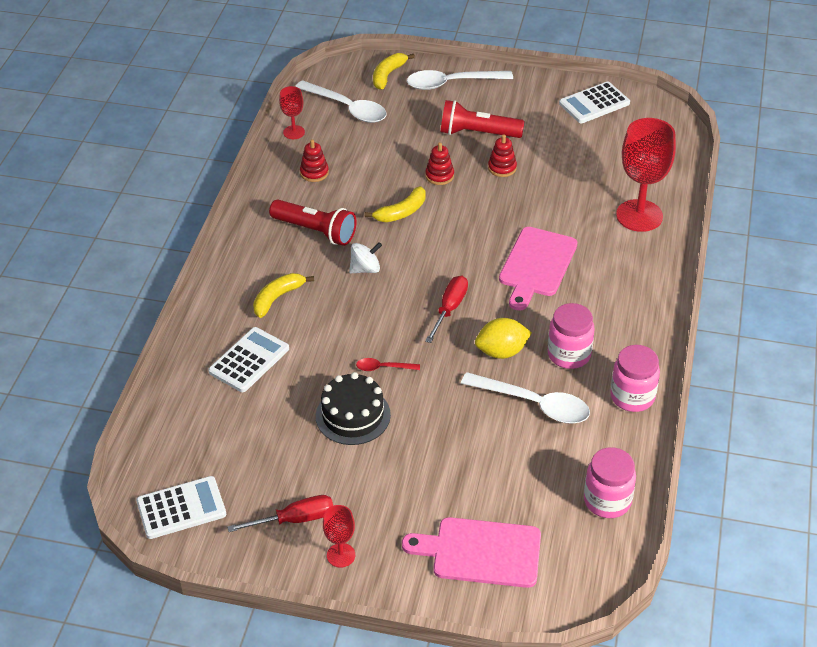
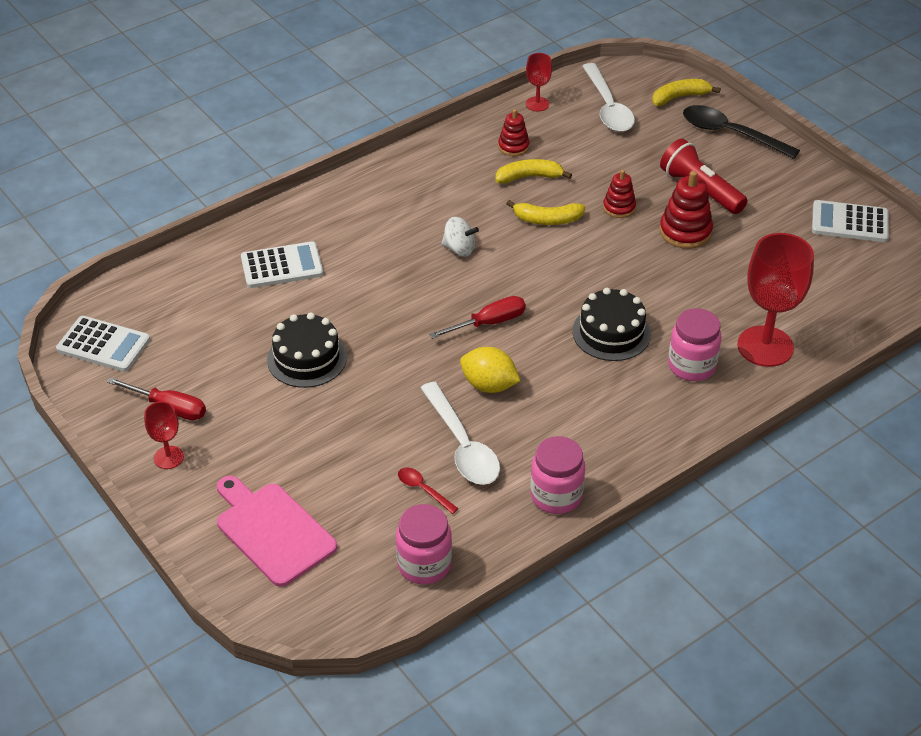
camera: 40 degrees right, 0 degrees up
yellow banana [253,273,314,318] -> yellow banana moved to [495,159,572,184]
red flashlight [269,200,357,246] -> none
red spoon [356,358,420,371] -> red spoon moved to [398,467,459,514]
white spoon [407,70,513,90] -> black spoon [683,105,800,159]
red stacking toy [488,134,517,177] -> red stacking toy [660,171,713,249], size x1.58
pink cutting board [499,227,578,311] -> black cake [572,288,651,361]
pink jar [548,303,595,369] -> pink jar moved to [668,308,722,381]

